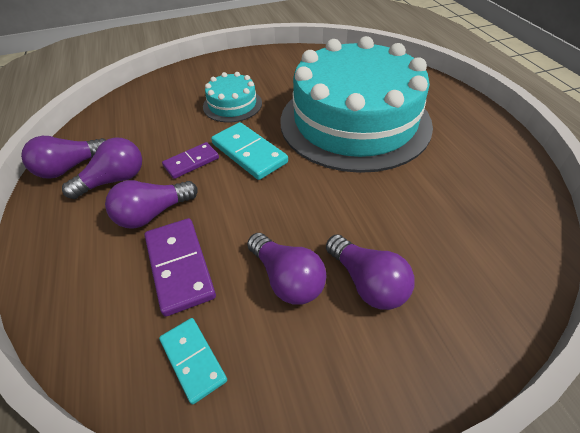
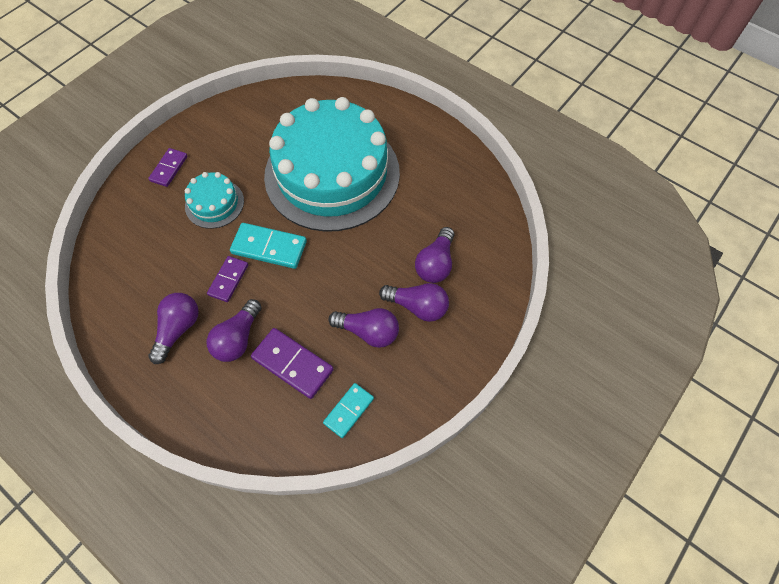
camera: 35 degrees left, 15 degrees up
purple light bulb [21,136,106,179] -> purple light bulb moved to [415,227,454,283]
turquoise domino [159,318,227,404] -> turquoise domino turned 75 degrees counterclockwise [323,383,374,438]
none -> purple domino [148,148,188,187]

